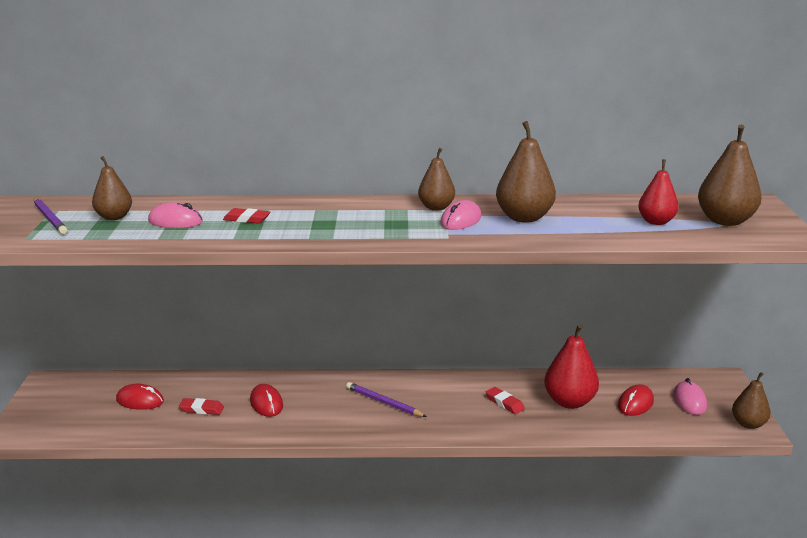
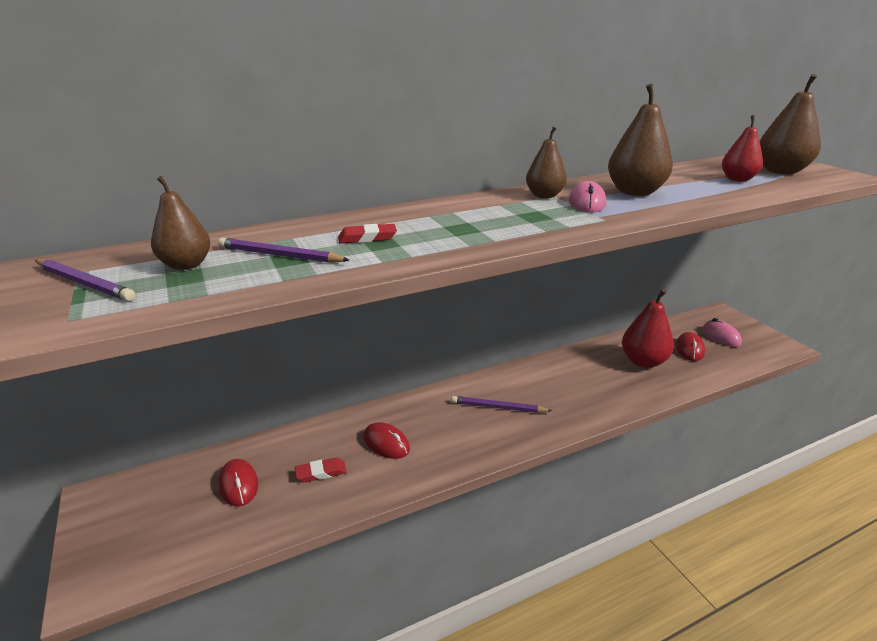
camera: 25 degrees left, 5 degrees up
red mouse [116,384,164,410] -> red mouse turned 75 degrees clockwise [218,459,258,507]
pink mouse [148,202,203,228] -> purple pencil [218,238,349,263]
red eraser [486,387,525,414] -> none
brown pear [732,372,771,429] -> none

